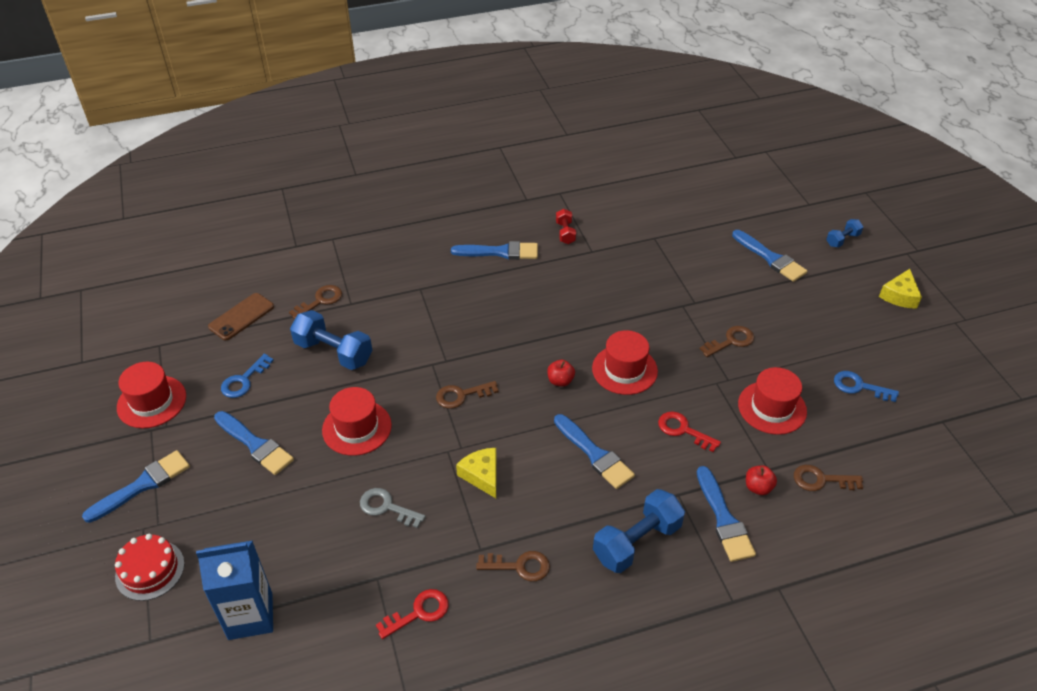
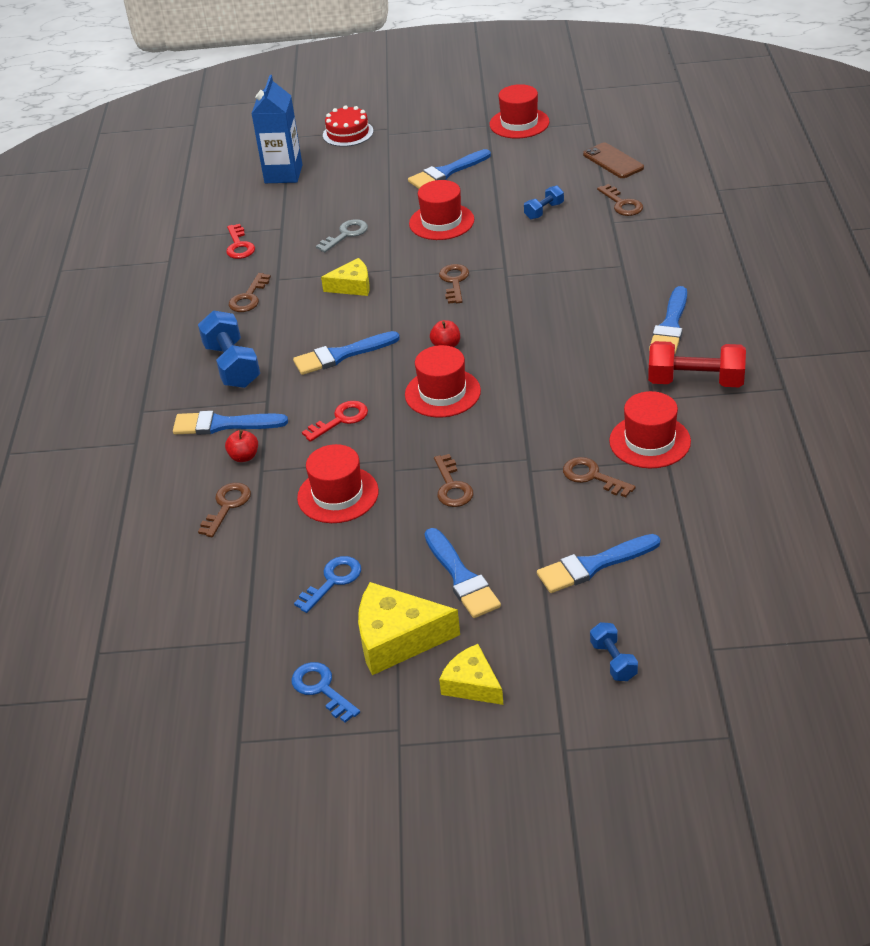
camera: 110 degrees right, 5 degrees down
blue brush [82,450,190,523] -> blue brush moved to [424,528,501,618]
blue key [221,354,274,398] -> blue key moved to [292,662,360,723]
blue dumbbell [290,310,372,370] -> blue dumbbell [524,185,564,219], size x0.54
red dumbbell [556,209,576,244] -> red dumbbell [648,341,746,387], size x1.87
none -> yellow cheese [358,582,460,675]
none -> brown key [563,457,636,497]
none -> red hat [609,391,691,468]

